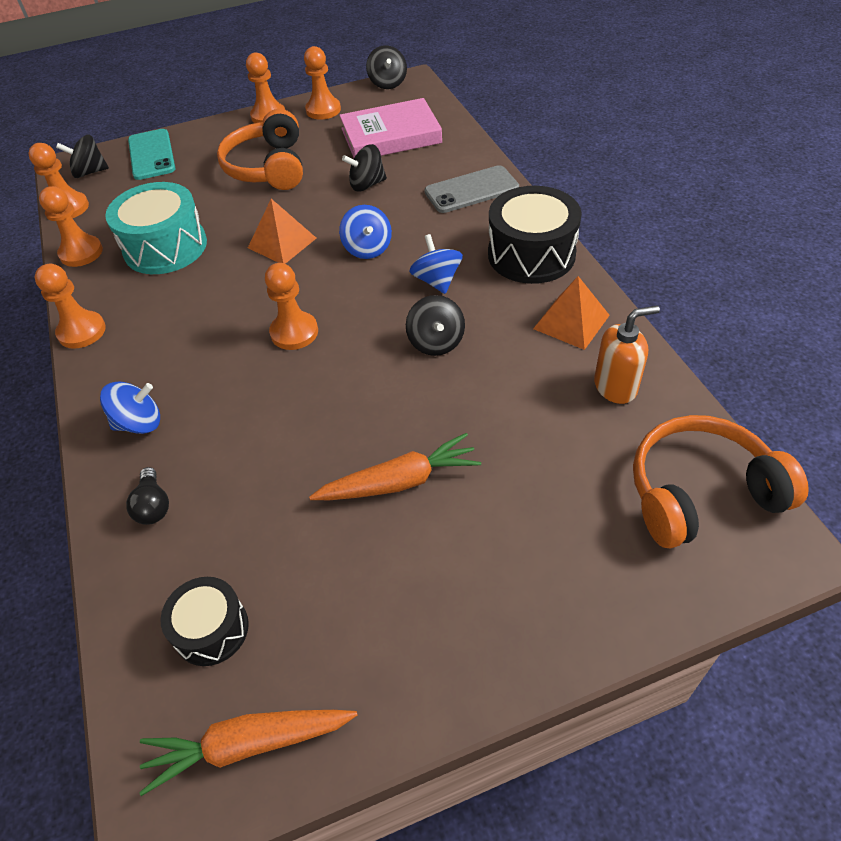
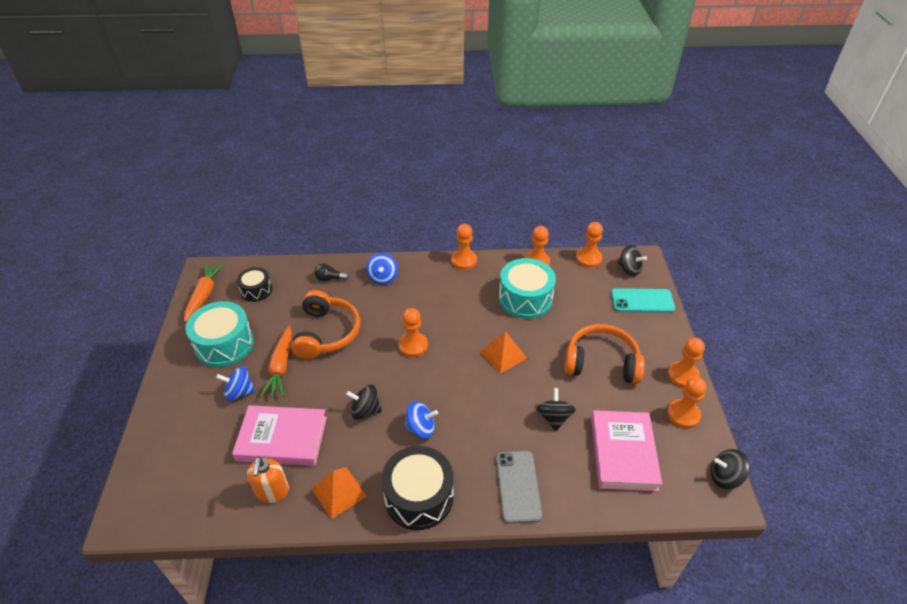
camera: 105 degrees right, 5 degrees down
black spinning top [56,135,109,178] -> black spinning top turned 120 degrees clockwise [618,245,647,276]
blue spinning top [339,205,392,259] -> blue spinning top moved to [216,366,255,401]
orange headphones [633,415,809,549] -> orange headphones moved to [291,290,360,359]
none -> turquoise drum [185,301,254,367]
none -> pink book [232,405,327,466]

